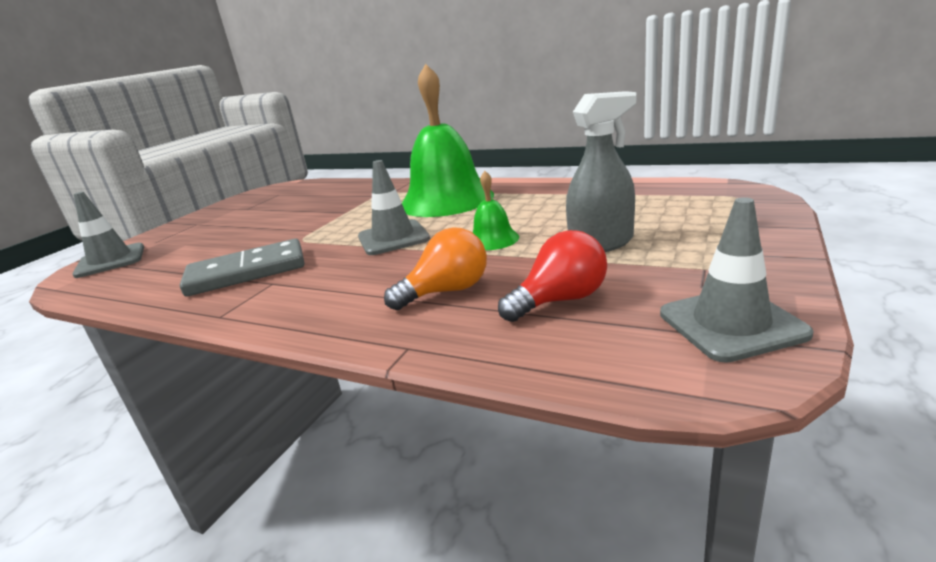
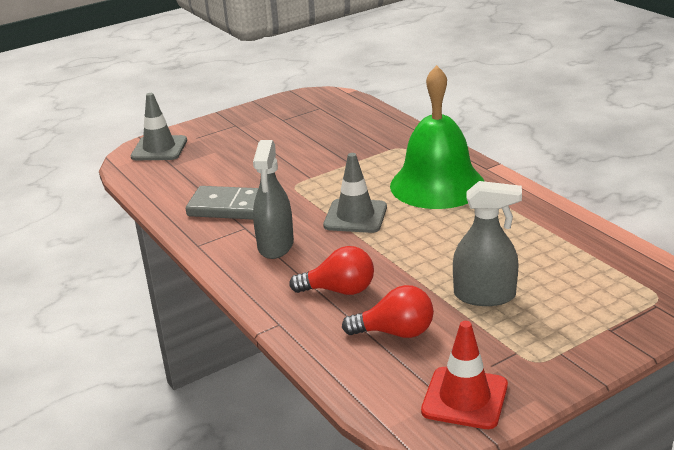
camera: 30 degrees right, 5 degrees up
orange light bulb [384,227,487,310] -> red light bulb [289,246,374,295]
green bell [472,171,519,250] -> none
grey traffic cone [660,197,814,363] -> red traffic cone [421,321,508,429]
none -> grey spray bottle [253,140,294,259]

